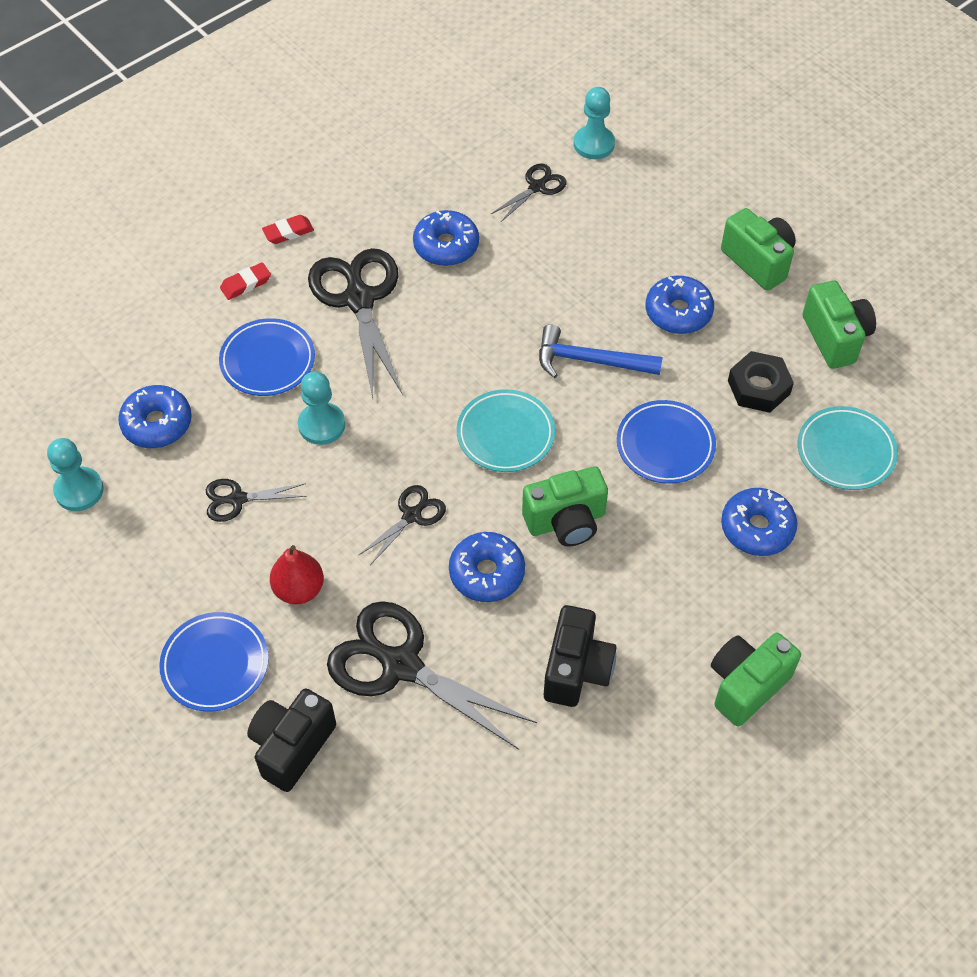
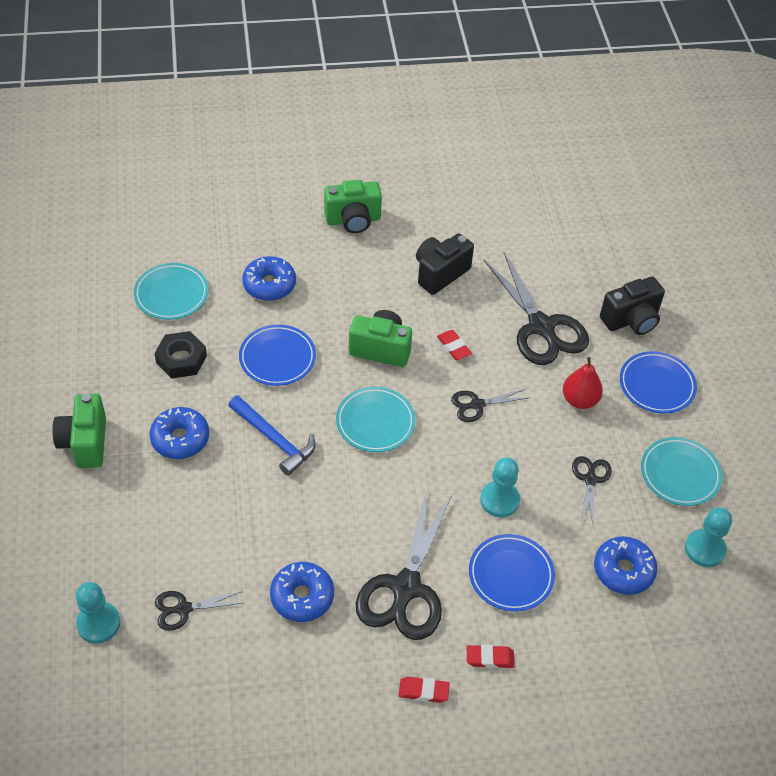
camera: 150 degrees left, 5 degrees down
black scissors [206,479,307,522] -> black scissors turned 105 degrees counterclockwise [572,456,612,525]
blue donut [449,532,525,602] -> red eraser [437,330,472,360]
green camera [802,281,876,369] -> none
none -> turquoise plate [641,437,722,506]

